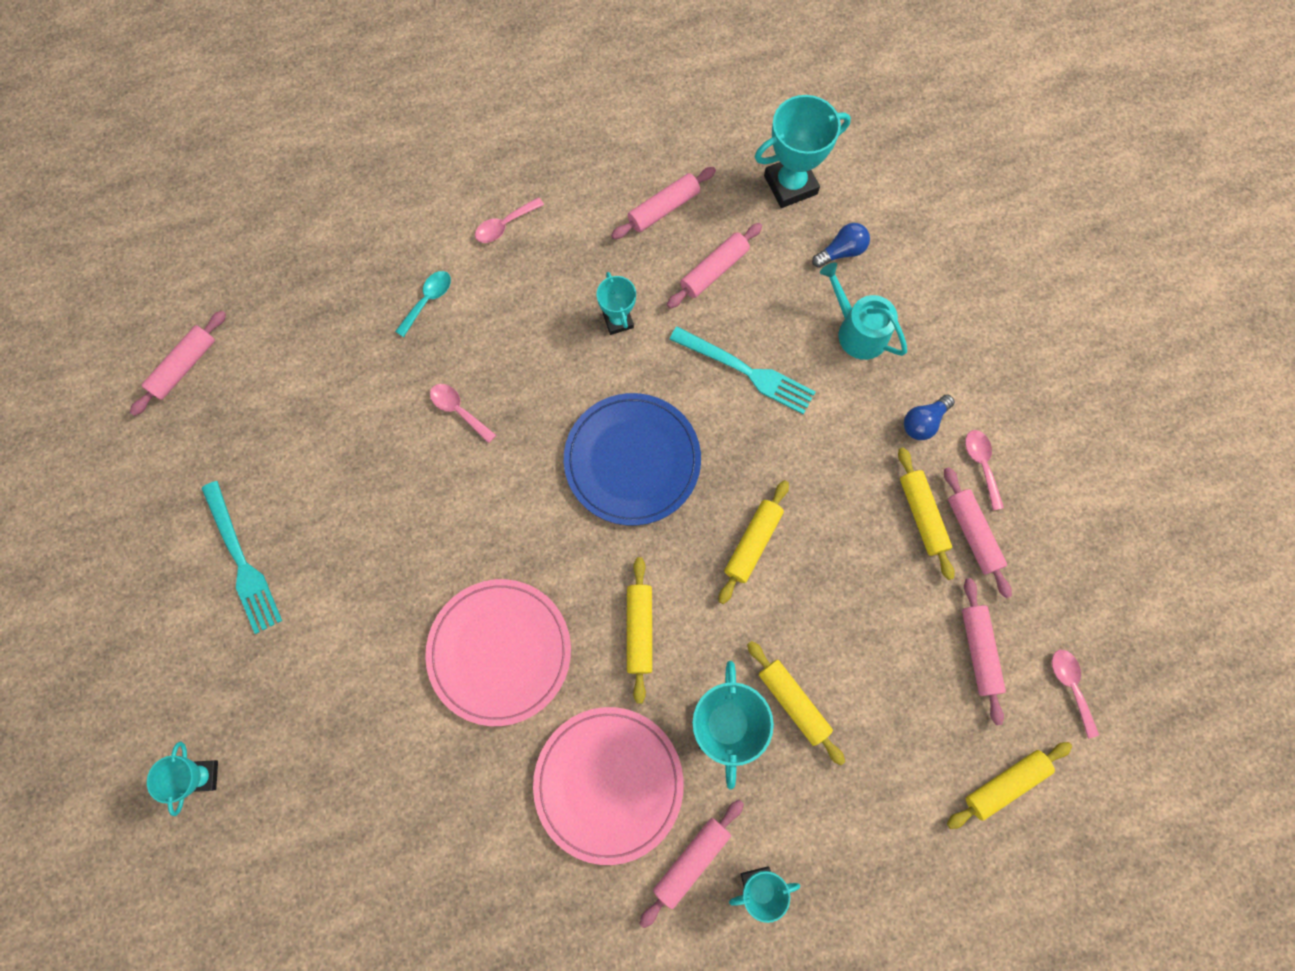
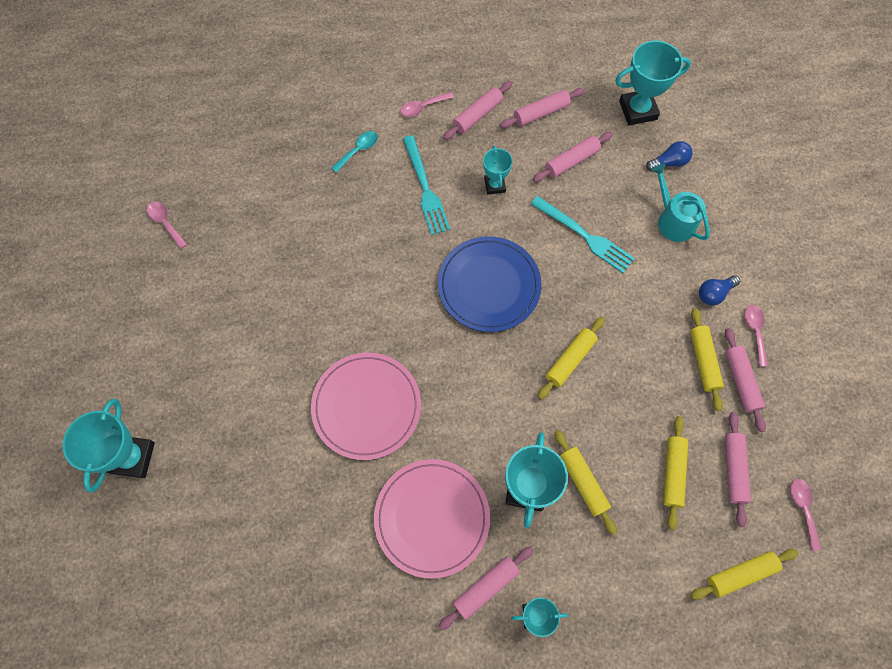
camera: 10 degrees right, 5 degrees down
pink rolling pin [130,310,226,416] -> pink rolling pin moved to [443,81,512,140]
turquoise trophy [147,742,218,816] -> turquoise trophy [63,399,155,493], size x1.70
turquoise fork [201,481,282,634] -> turquoise fork moved to [403,135,450,235]
pink spoon [430,384,496,443] -> pink spoon moved to [147,202,187,249]
yellow rolling pin [627,557,652,703] -> yellow rolling pin moved to [663,416,688,530]

